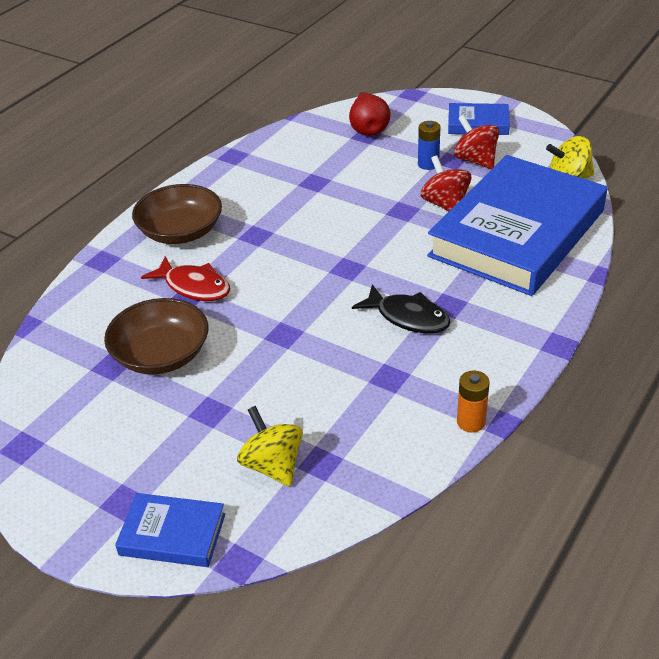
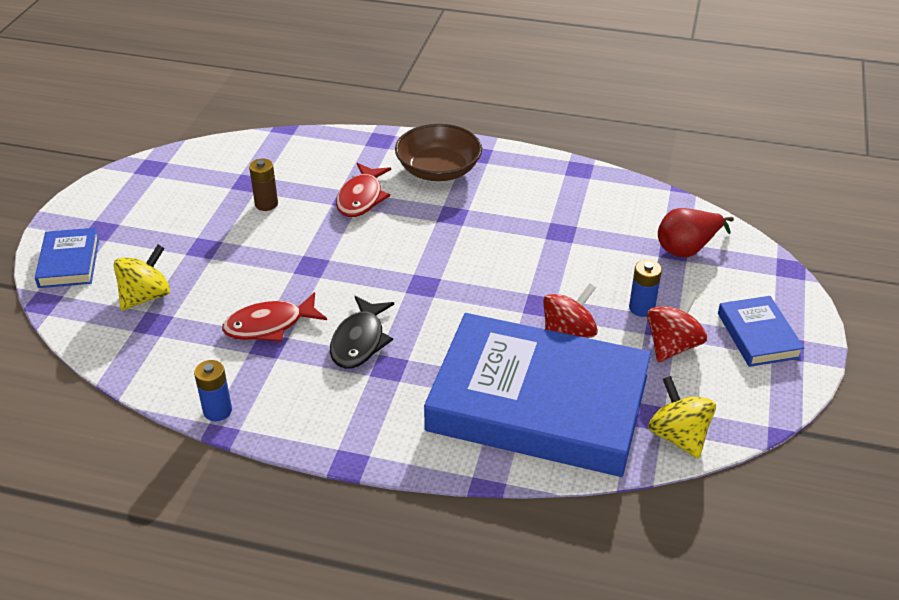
camera: 70 degrees right, 0 degrees up
brown bowl [104,298,208,374] -> brown battery [249,159,278,211]
orange battery [457,370,490,433] -> blue battery [194,360,232,421]
none -> red fish [222,292,327,342]

